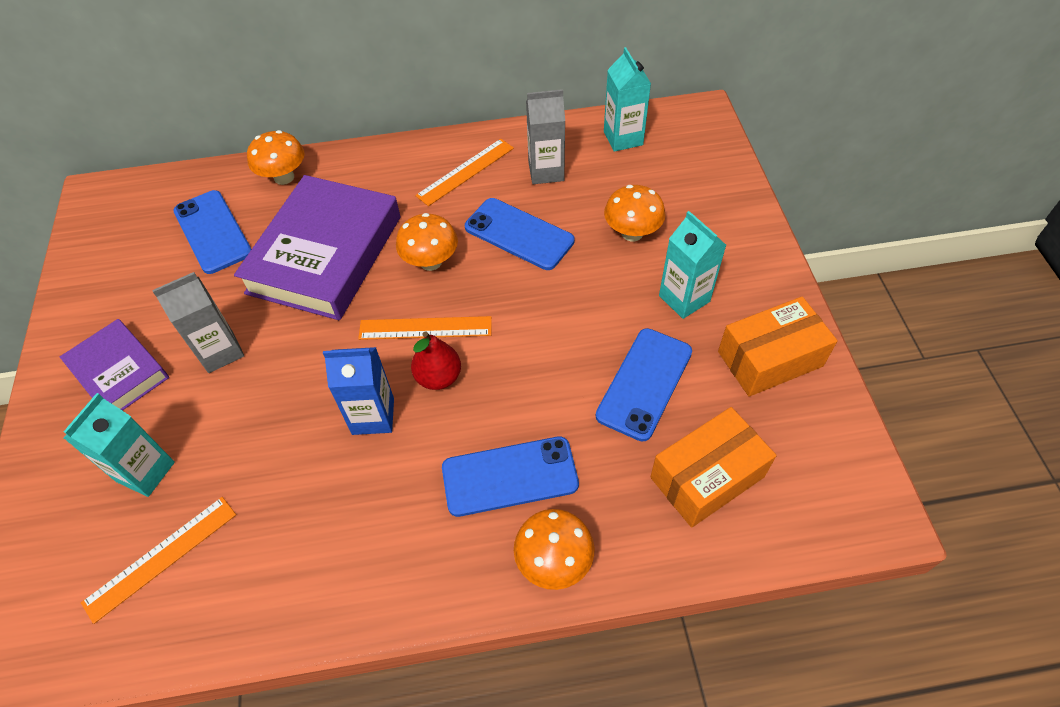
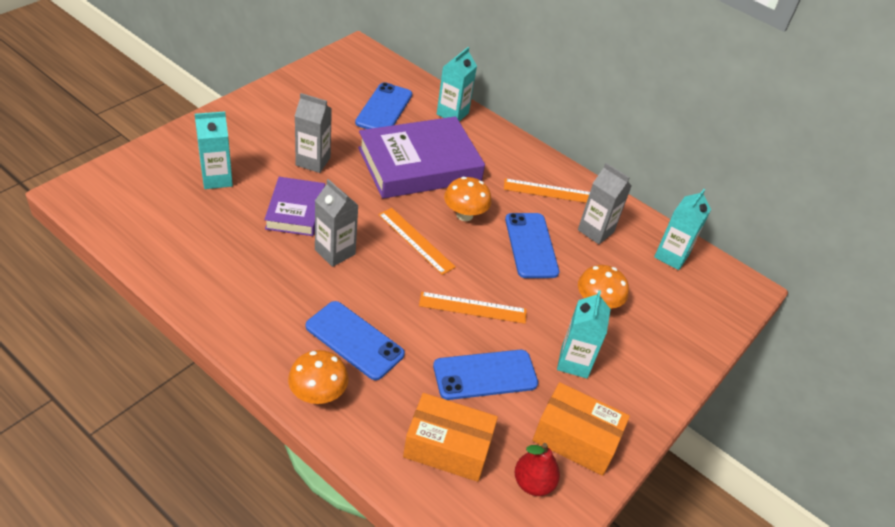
camera: 40 degrees right, 10 degrees down
purple book [60,319,169,411] -> purple book moved to [264,177,325,236]
orange ruler [81,497,236,624] -> orange ruler moved to [419,292,527,324]
orange mushroom [247,130,305,185] -> turquoise carton [437,47,477,122]
blue carton [323,347,394,435] -> grey carton [315,179,359,267]
red pear [411,331,461,390] -> red pear moved to [514,443,560,496]

